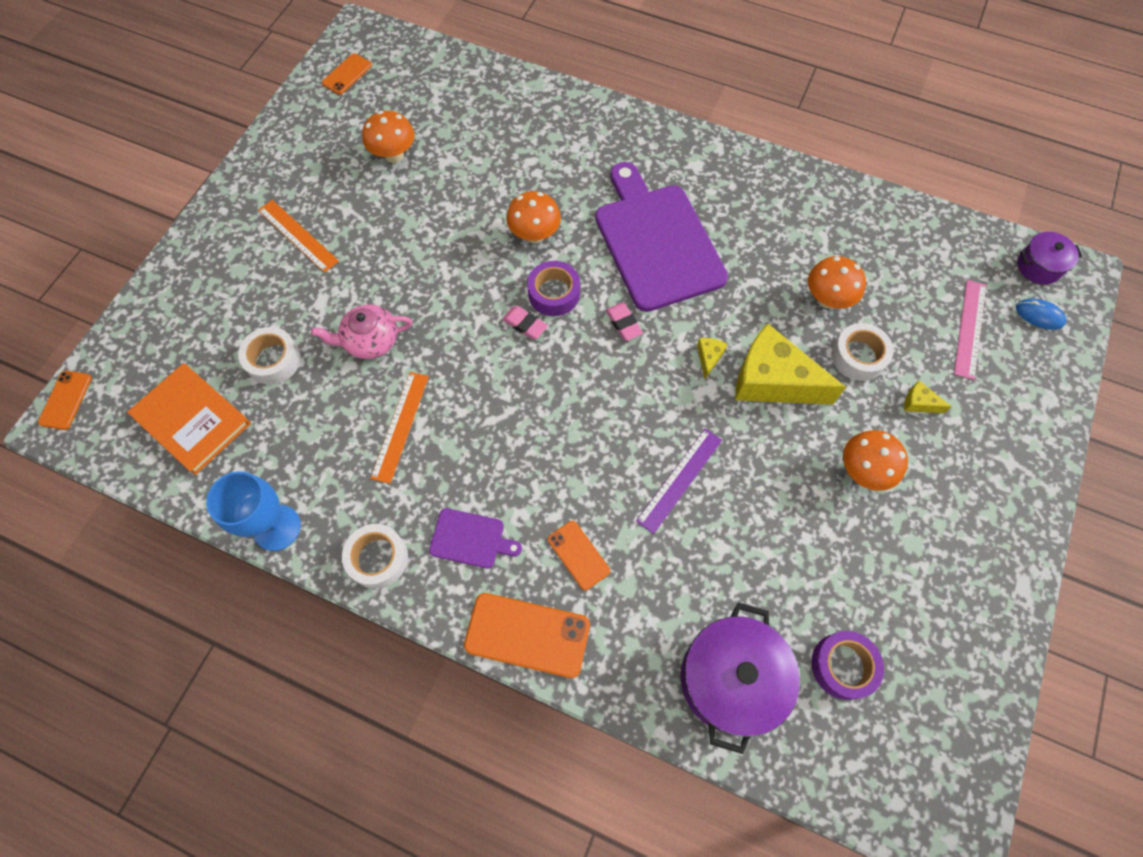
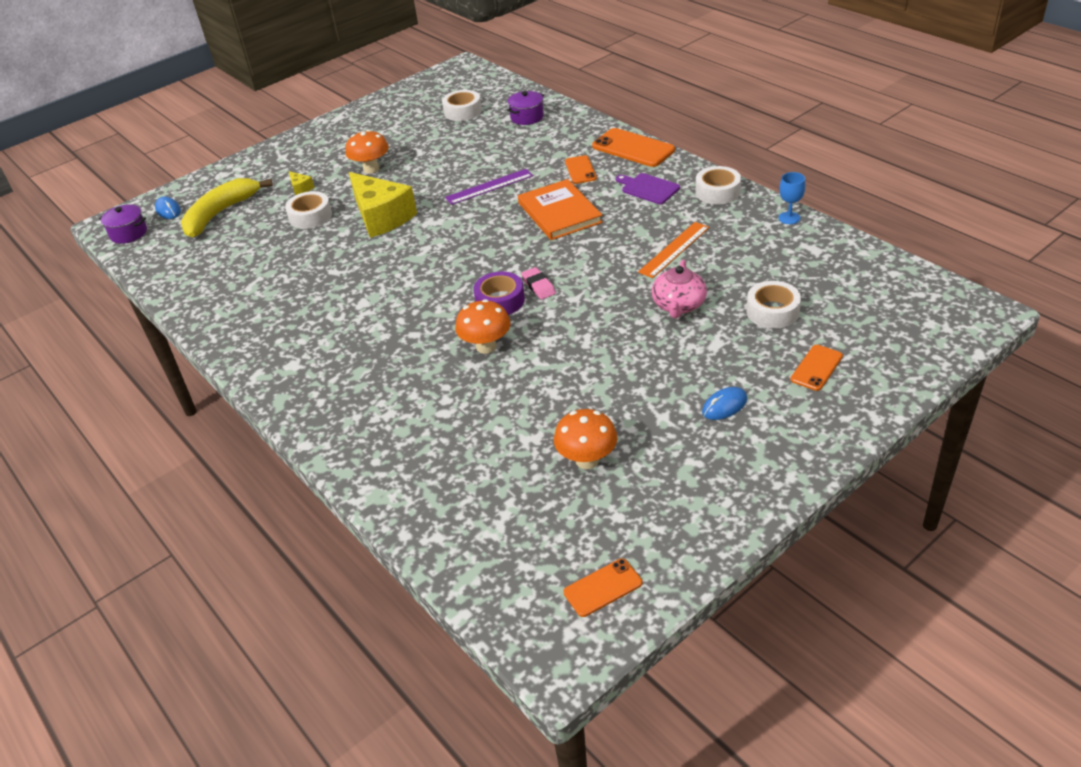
camera: 150 degrees left, 25 degrees down
orange phone [38,371,92,430] -> orange phone moved to [790,345,843,391]
orange book [127,363,251,475] -> orange book moved to [518,179,603,240]
blue goblet [206,471,301,551] -> blue goblet [779,172,806,224], size x0.58
orange ruler [258,200,339,273] -> blue mouse [702,387,747,420]
pink teapot [311,304,413,359] -> pink teapot turned 90 degrees clockwise [652,260,707,318]
purple cutting board [595,162,728,312] -> none
pink eraser [606,303,643,341] -> none
purple pot [681,603,800,754] -> purple pot [507,91,544,125], size x0.55
yellow cheese [697,338,728,379] -> none
orange mushroom [808,256,866,309] -> none
purple tape [811,631,884,700] -> white tape [442,90,482,121]
pink ruler [954,280,986,380] -> yellow banana [181,178,273,237]

